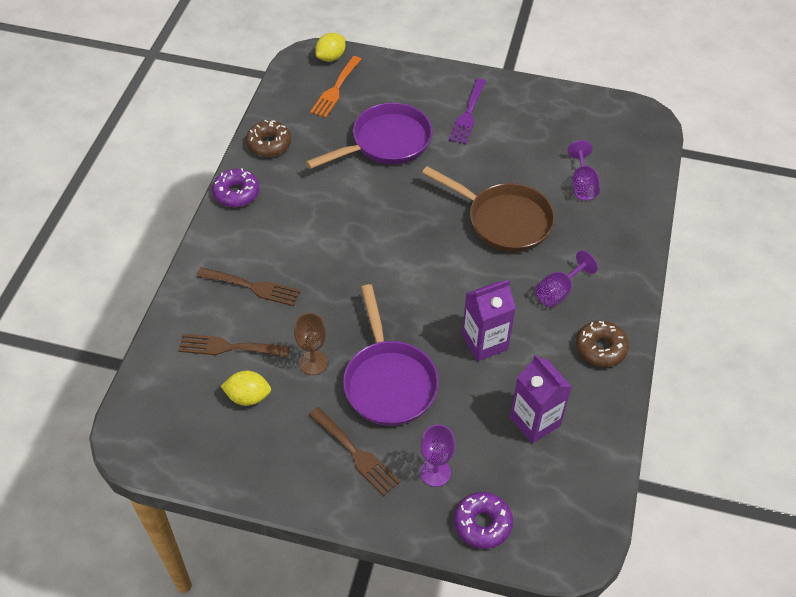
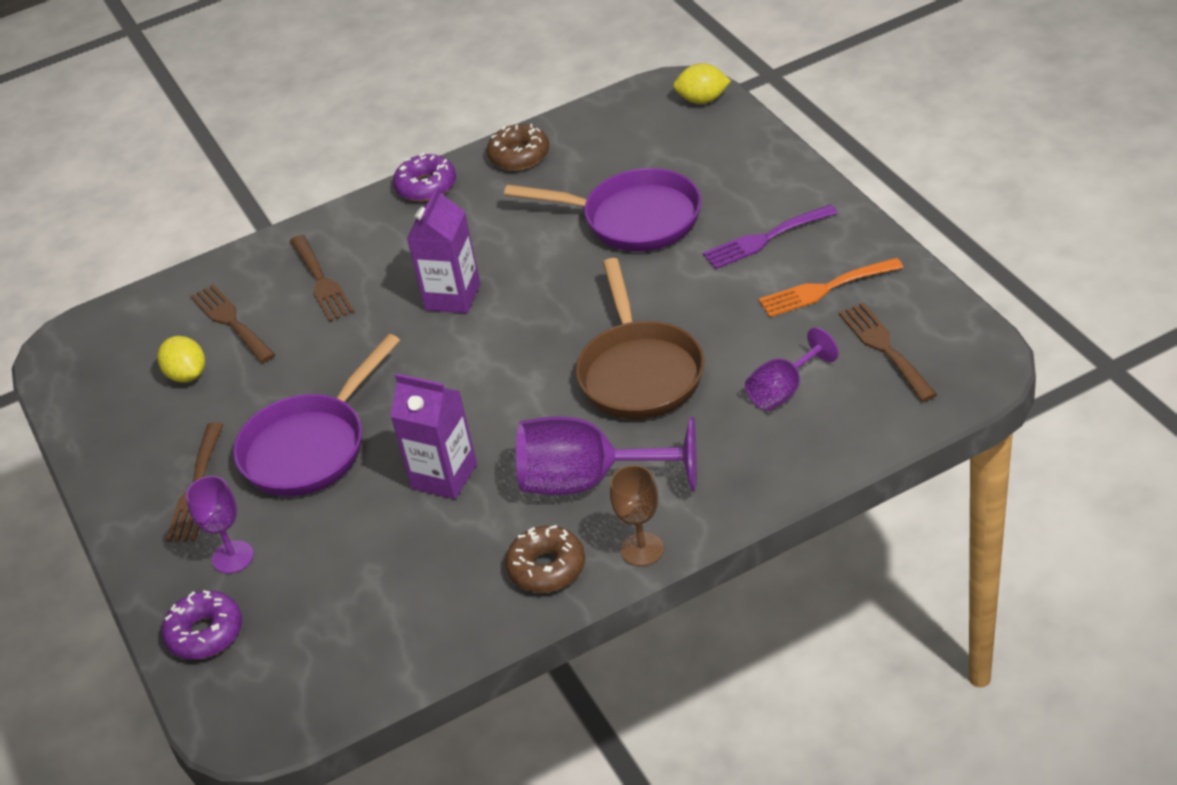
camera: 55 degrees right, 10 degrees down
brown goblet [294,313,328,375] -> brown goblet moved to [610,465,664,566]
orange fork [310,56,361,118] -> orange fork moved to [759,258,903,317]
purple carton [510,354,572,443] -> purple carton moved to [407,186,480,313]
purple goblet [535,250,598,307] -> purple goblet [516,416,697,495], size x1.75
none -> brown fork [839,303,938,402]

